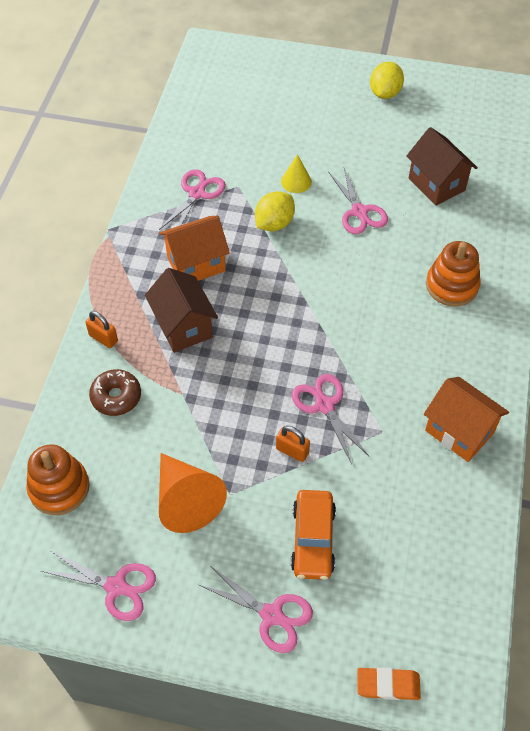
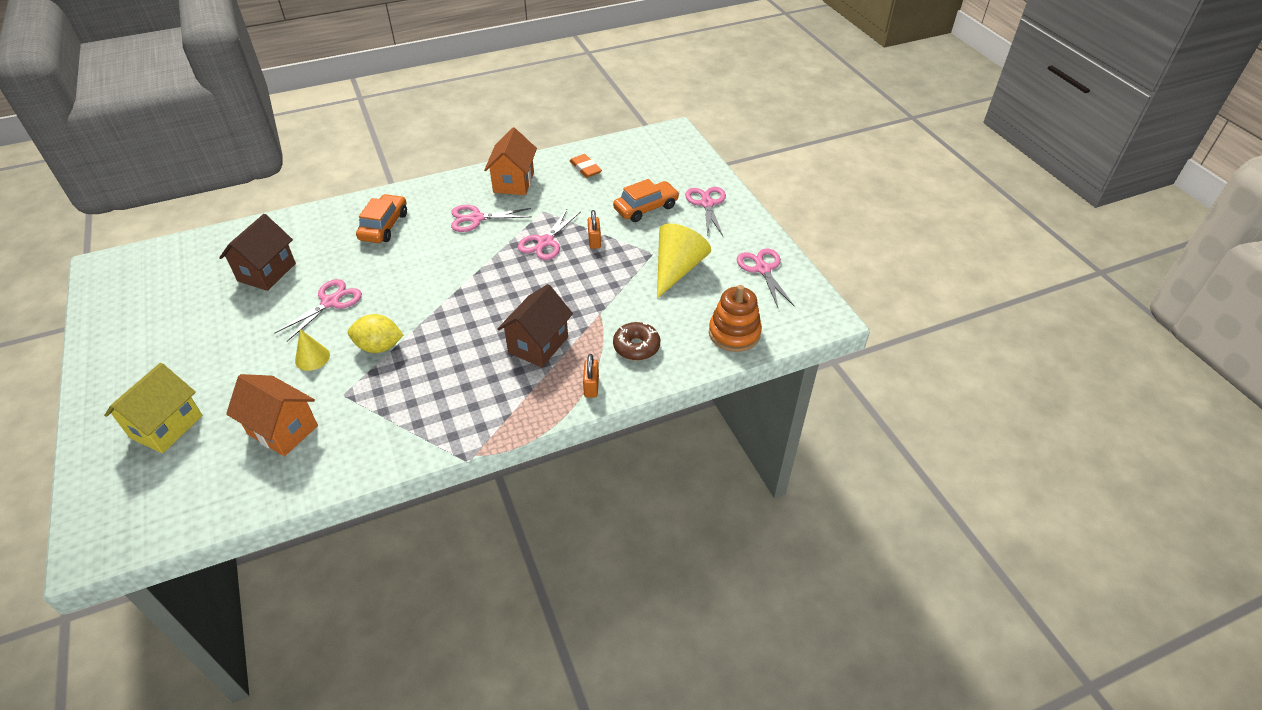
camera: 125 degrees left, 10 degrees down
pink scissors [159,169,226,230] -> pink scissors moved to [451,205,531,232]
orange house [159,216,230,281] -> orange house moved to [226,374,318,456]
orange cone [159,453,227,533] -> yellow cone [657,223,711,299]
orange eraser [357,667,421,700] -> orange eraser moved to [570,154,602,178]
yellow lemon [370,62,404,99] -> none
orange stacking toy [426,241,480,306] -> orange car [356,194,407,243]
none -> yellow house [104,363,203,453]

